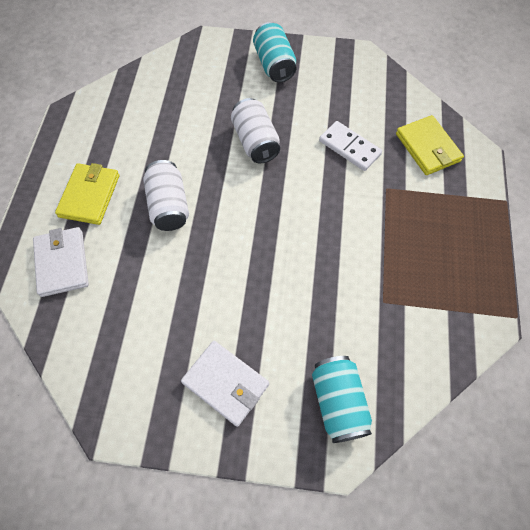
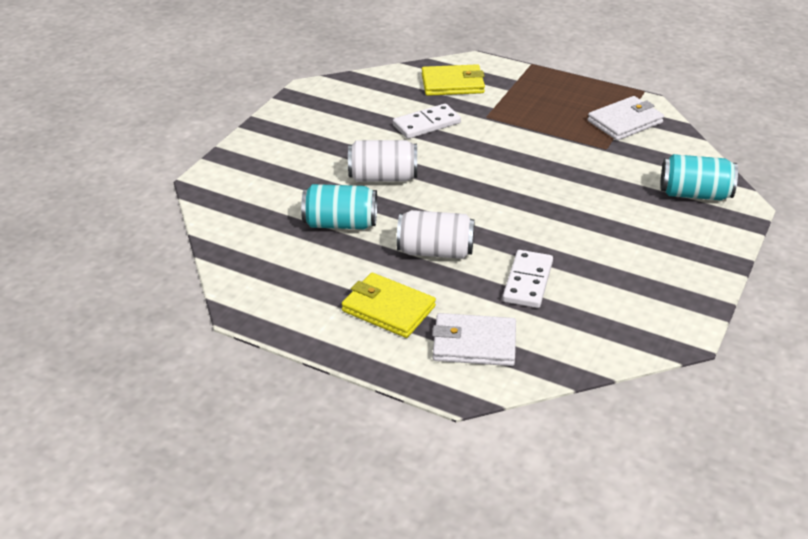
camera: 70 degrees left, 25 degrees down
white wallet [181,341,269,427] -> white wallet moved to [588,96,664,141]
turquoise can [253,22,297,82] -> turquoise can moved to [301,184,377,229]
none -> white domino [502,250,553,308]

